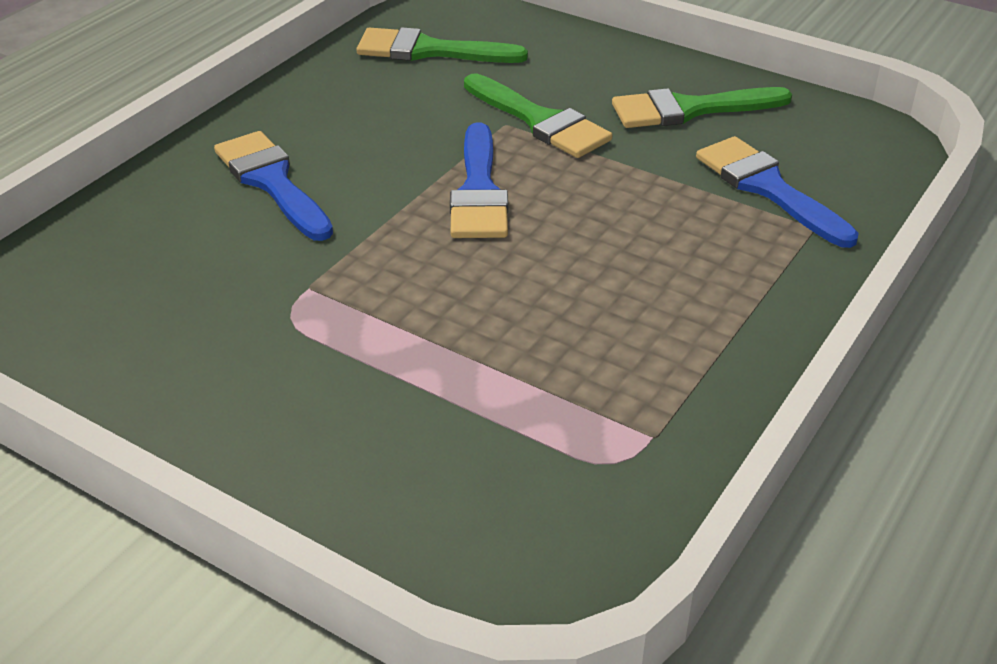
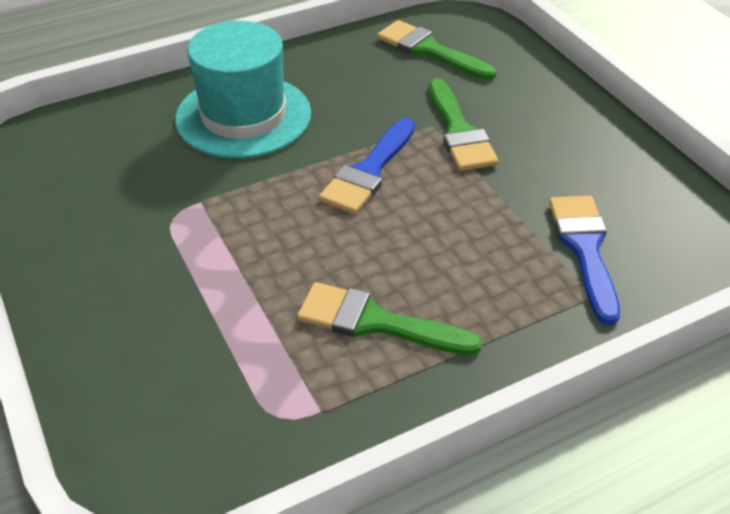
camera: 30 degrees right, 5 degrees up
blue brush [214,131,333,241] -> turquoise hat [175,21,311,159]
green brush [612,87,792,128] -> green brush moved to [297,282,482,355]

